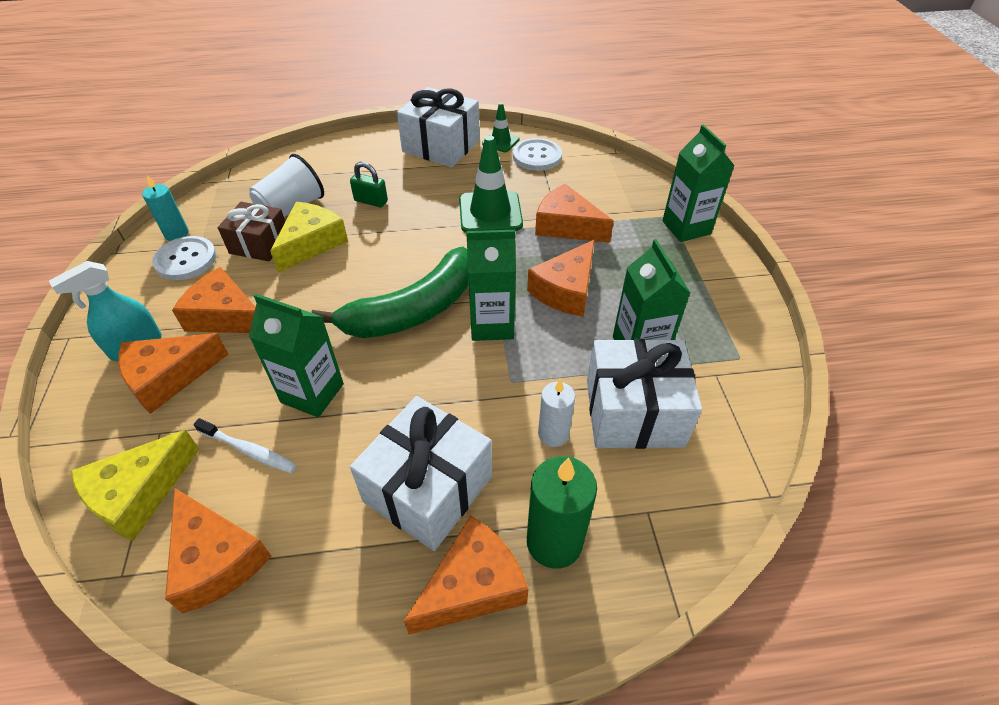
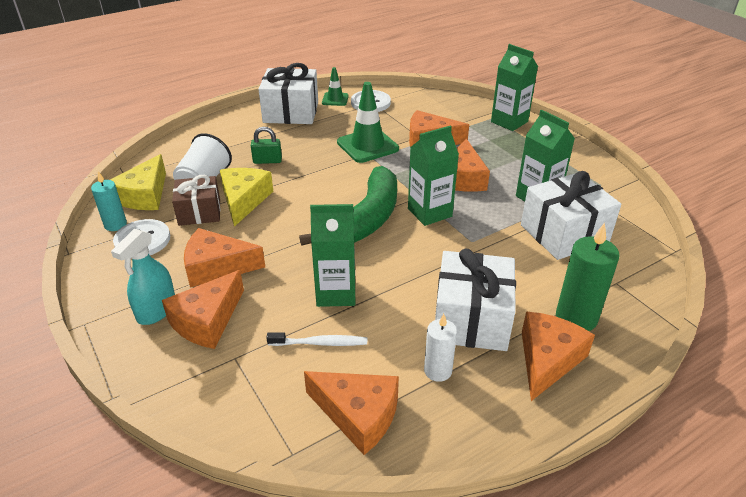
camera: 25 degrees left, 10 degrees down
yellow cheese [71,430,199,541] -> yellow cheese moved to [110,154,166,210]
white candle [538,379,575,447] -> white candle moved to [424,314,457,382]

